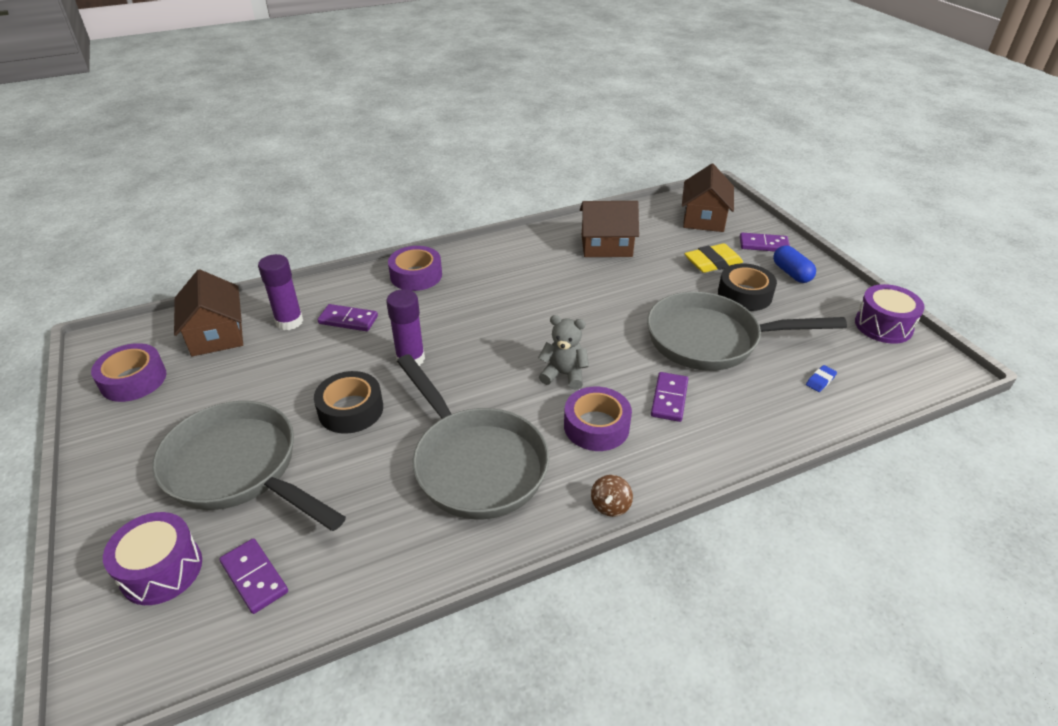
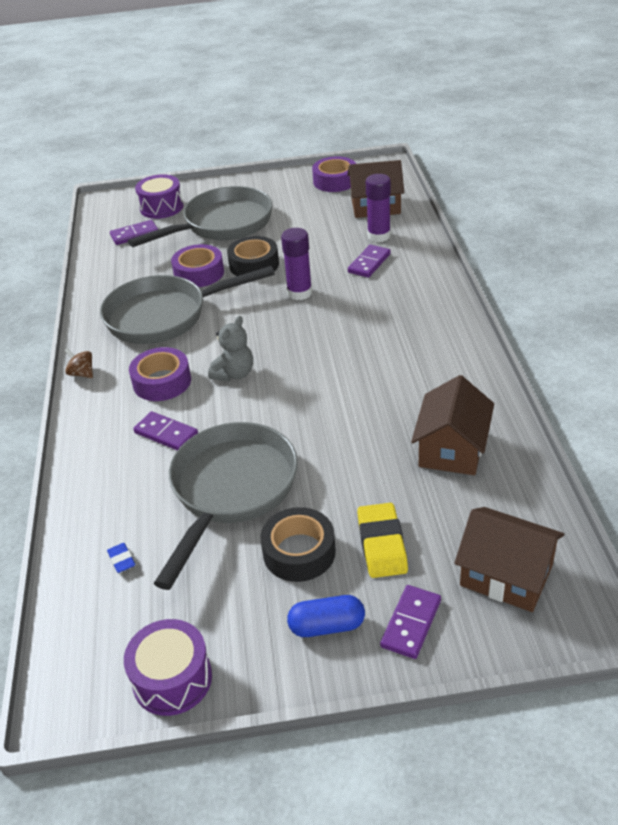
camera: 110 degrees right, 0 degrees up
purple tape [388,246,442,291] -> purple tape moved to [171,244,224,287]

